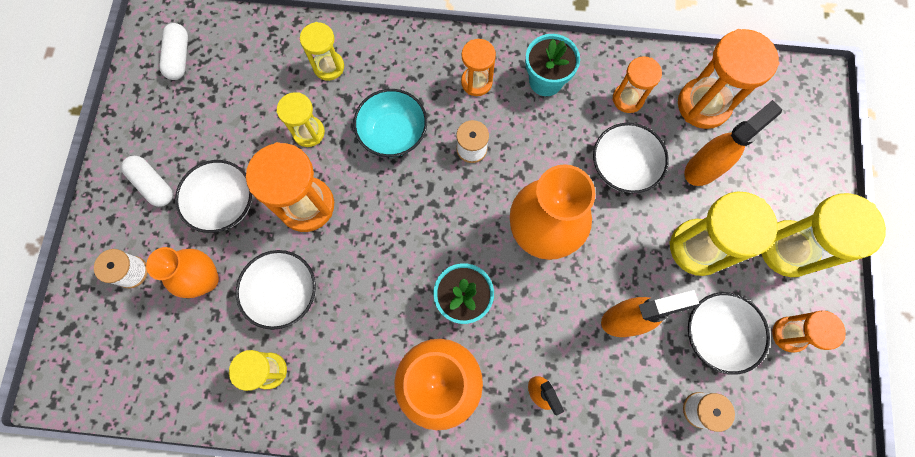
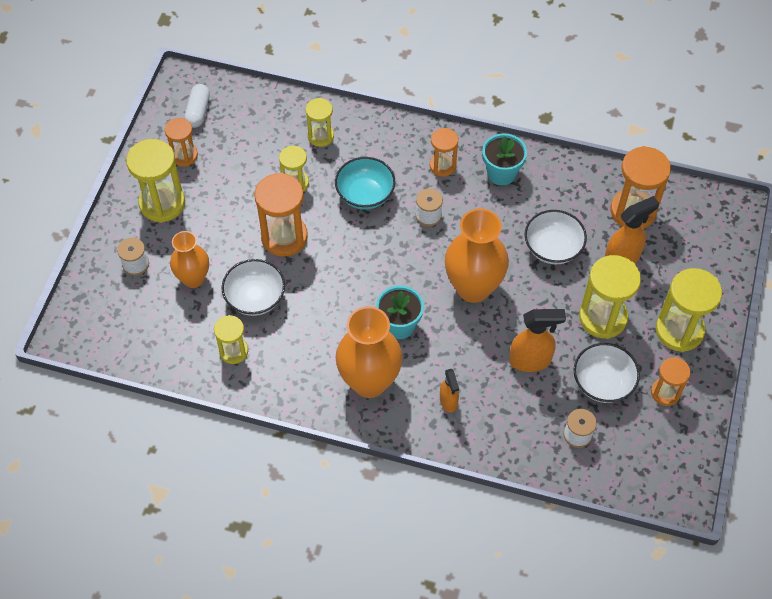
camera: 10 degrees right, 15 degrees down
white capsule [121,156,173,207] -> yellow hourglass [126,139,185,223]
white bowl [175,160,252,233] -> none
orange hourglass [613,56,662,113] -> orange hourglass moved to [165,118,198,166]

